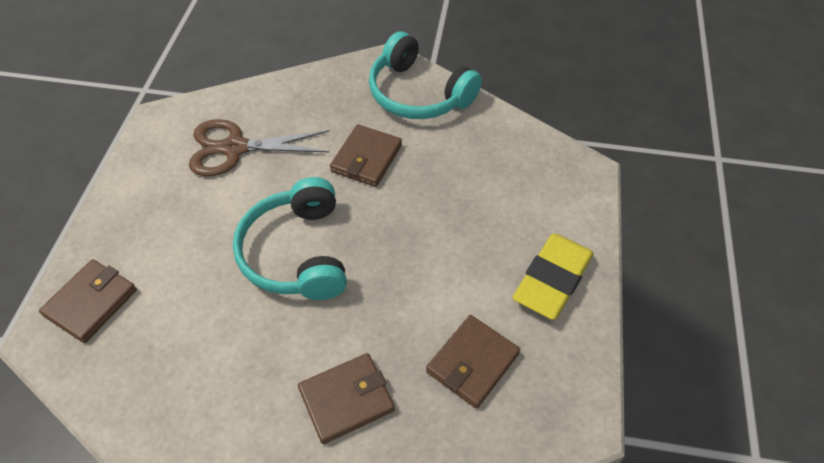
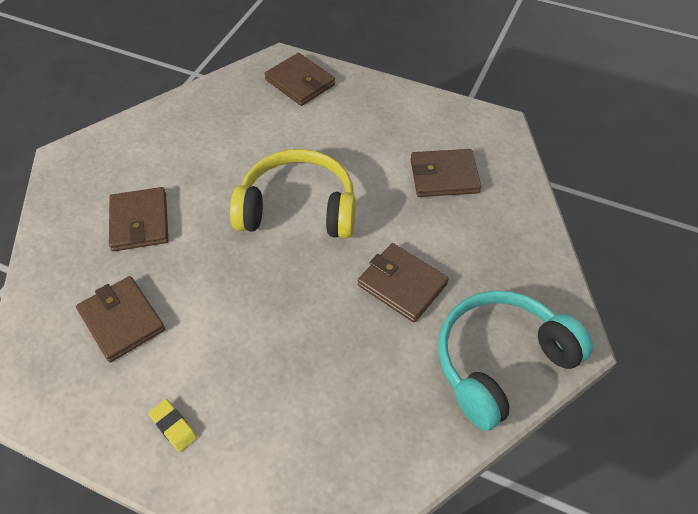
camera: 105 degrees right, 0 degrees up
brown scissors [189,119,329,176] -> brown wallet [410,149,481,197]
turquoise headphones [233,177,347,300] -> yellow headphones [230,149,355,238]
yellow eraser [513,234,594,320] -> yellow eraser [148,399,197,452], size x0.44

